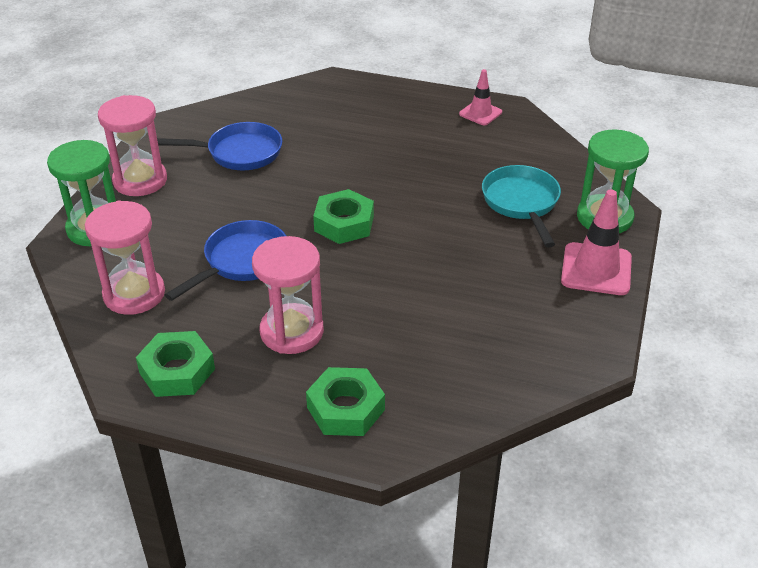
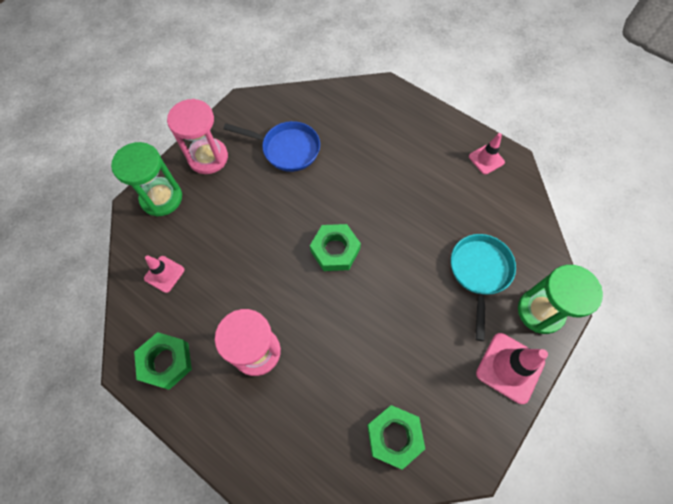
camera: 20 degrees right, 25 degrees up
pink hourglass [85,201,165,315] -> pink traffic cone [144,255,185,293]
blue pan [165,220,286,301] -> none
green nut [306,367,385,436] -> green nut moved to [367,405,425,470]

